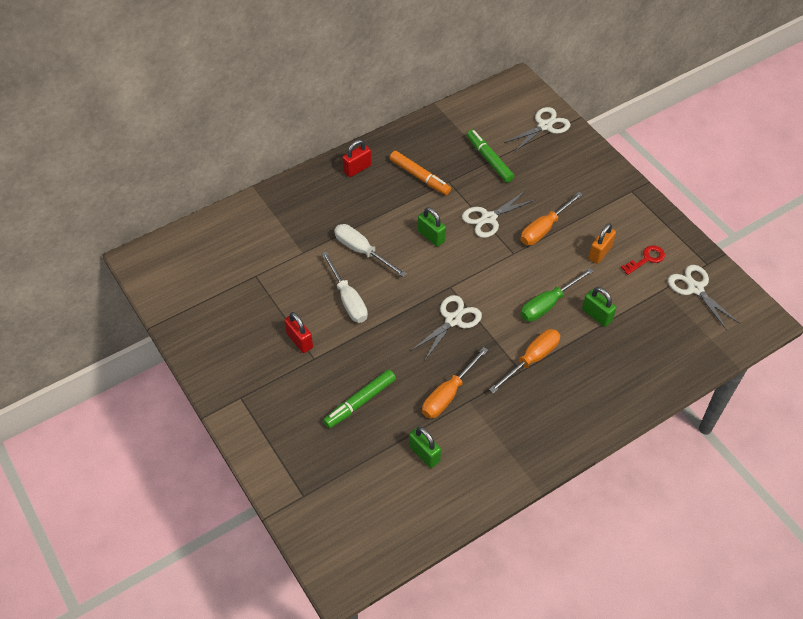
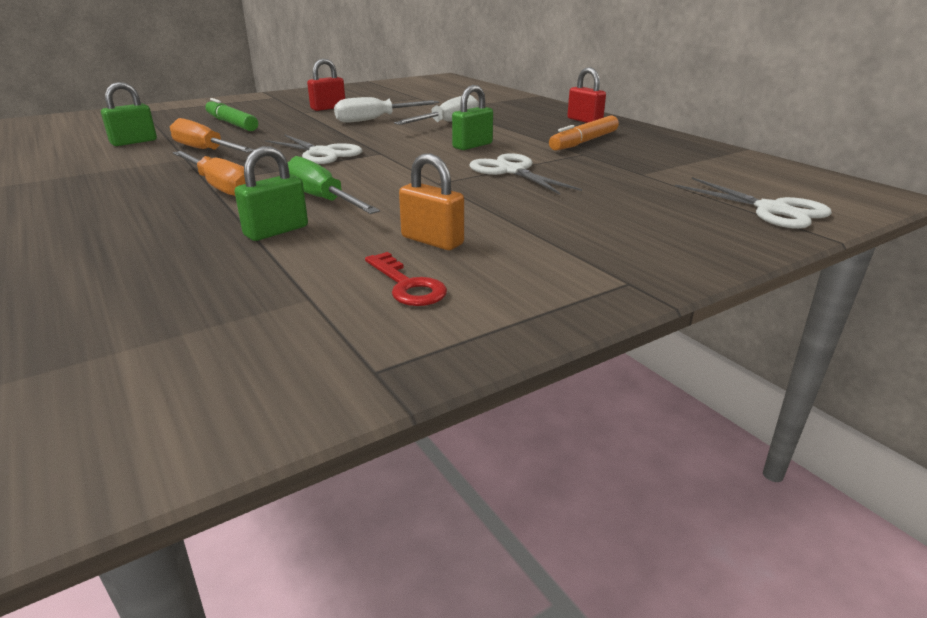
camera: 90 degrees right, 25 degrees down
green marker [467,130,514,183] -> none
orange screwdriver [520,192,583,245] -> none
white scissors [668,265,740,330] -> none

